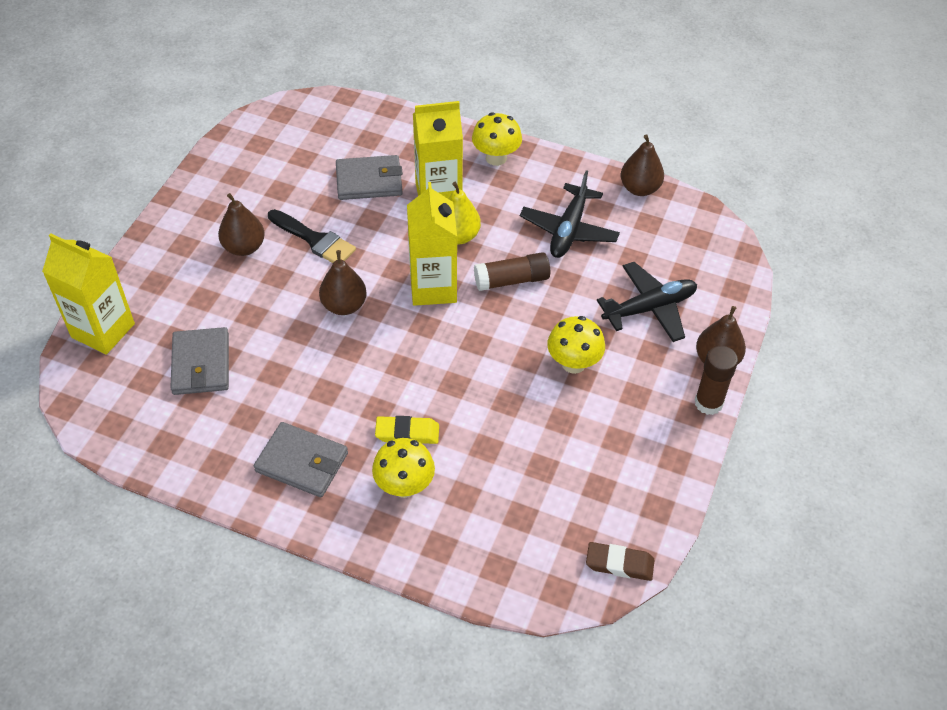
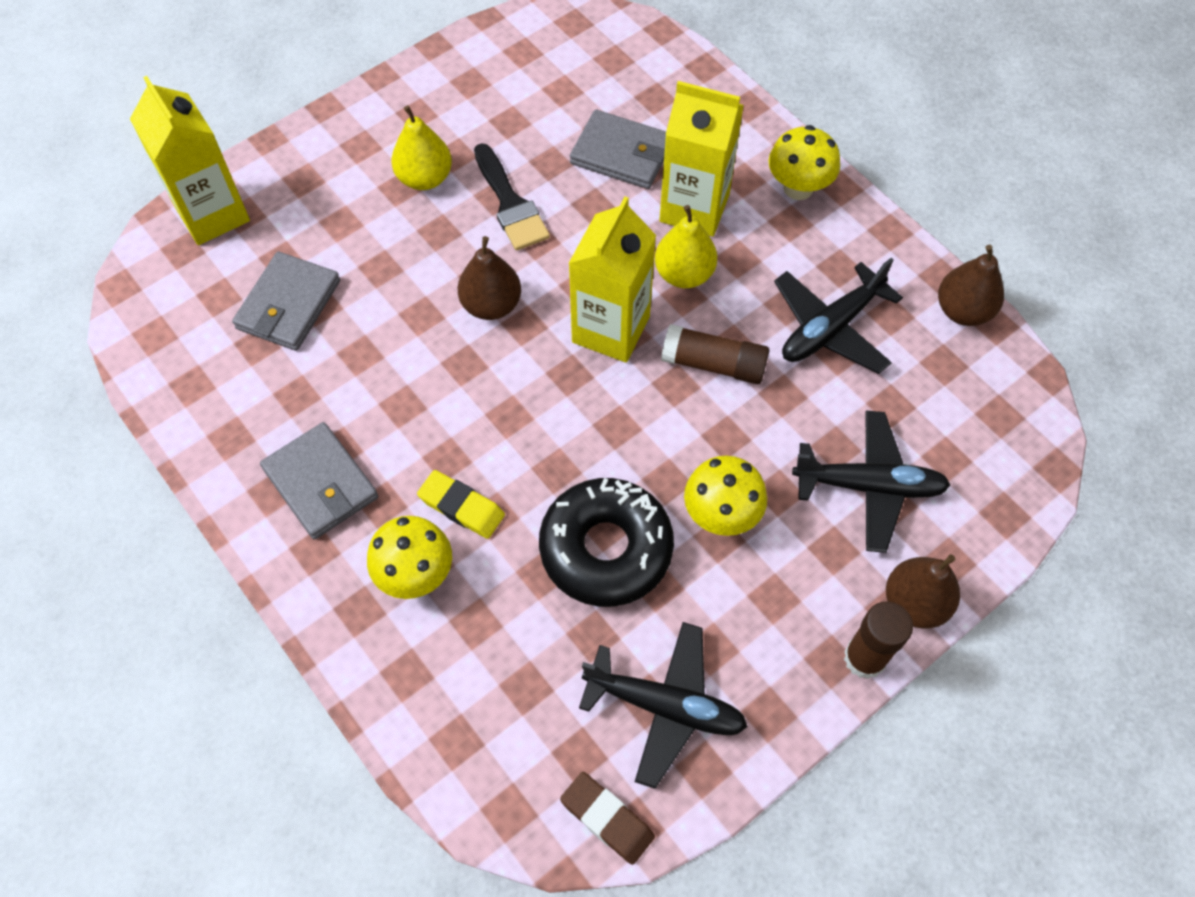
camera: 30 degrees right, 10 degrees up
brown pear [218,193,265,256] -> yellow pear [392,105,452,190]
none -> black donut [539,478,674,607]
none -> black plane [579,622,748,789]

